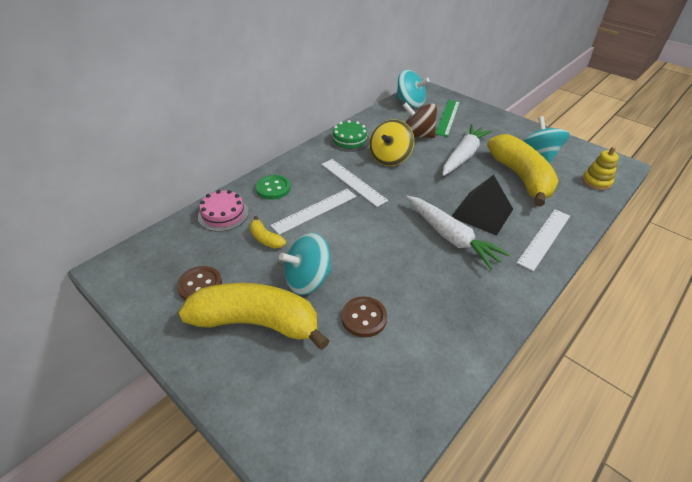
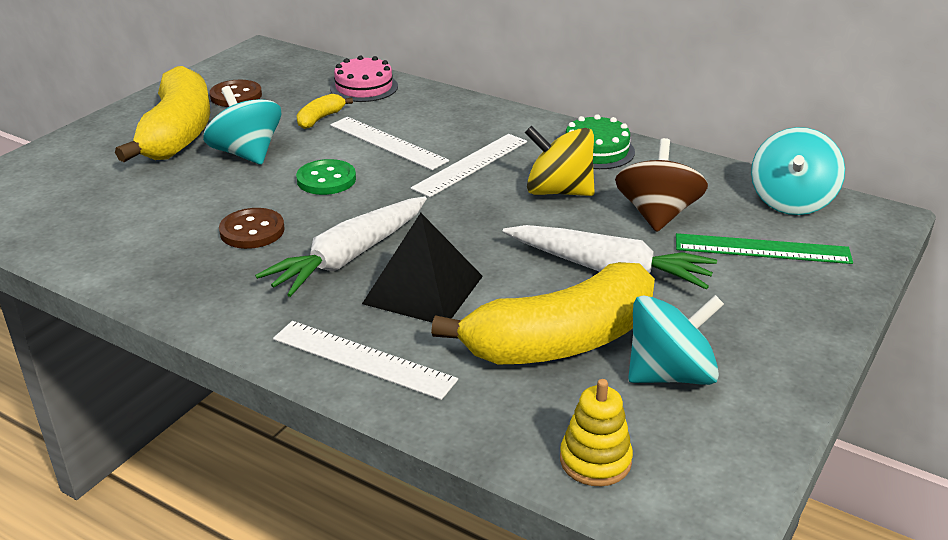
camera: 80 degrees right, 10 degrees down
green button [256,175,291,200] -> green button moved to [296,159,356,195]
brown button [341,296,387,337] -> brown button moved to [219,208,285,249]

